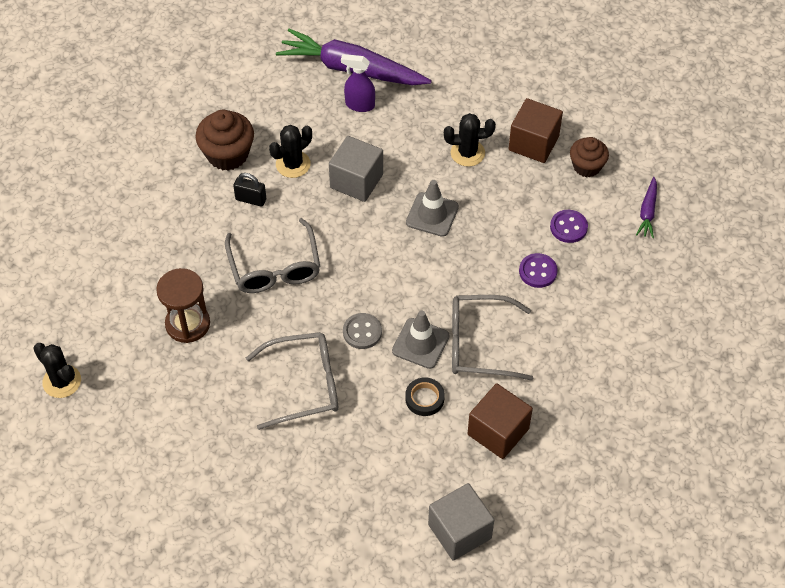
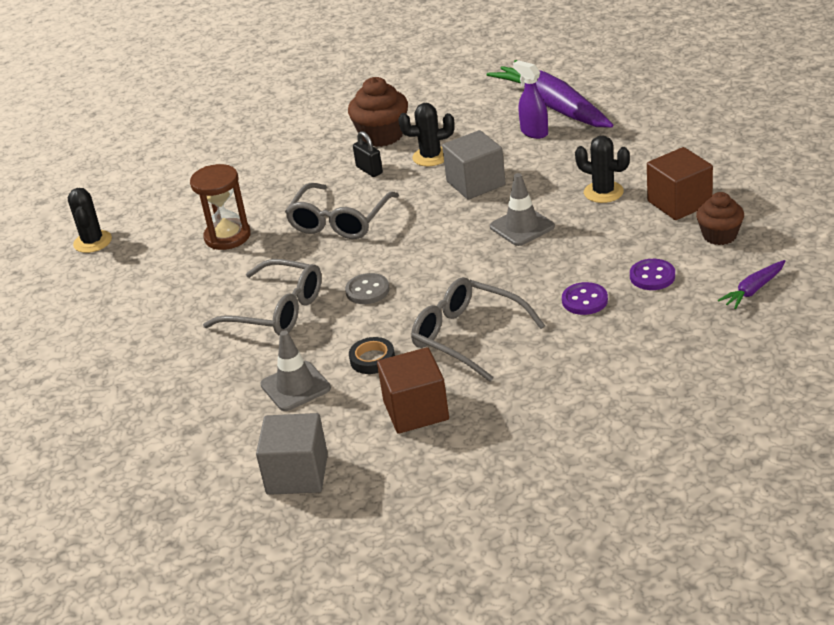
camera: 40 degrees right, 20 degrees down
grey traffic cone [392,311,450,369] -> grey traffic cone moved to [260,330,331,411]

